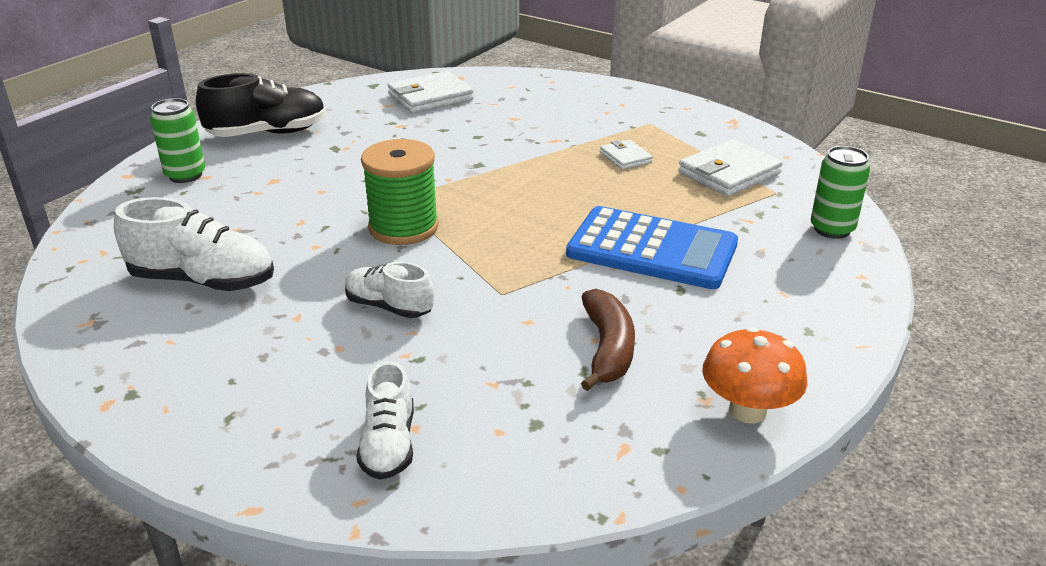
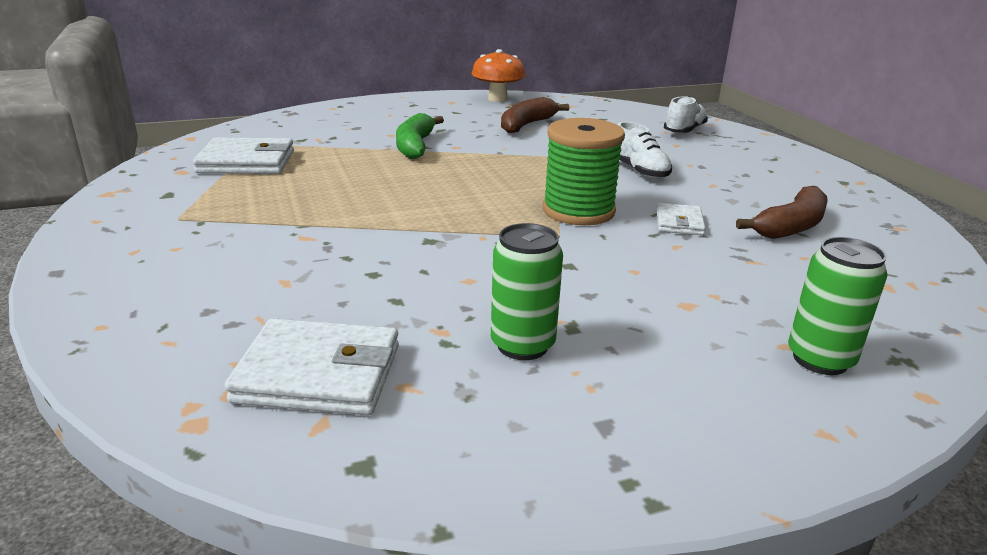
camera: 145 degrees left, 5 degrees down
white shoe [114,197,274,291] -> brown banana [736,186,828,239]
black shoe [196,73,326,137] -> none
blue calculator [566,206,738,289] -> green banana [396,113,444,159]
white wallet [600,140,653,170] -> white wallet moved to [657,203,706,235]
green can [811,146,870,239] -> green can moved to [491,223,563,360]

